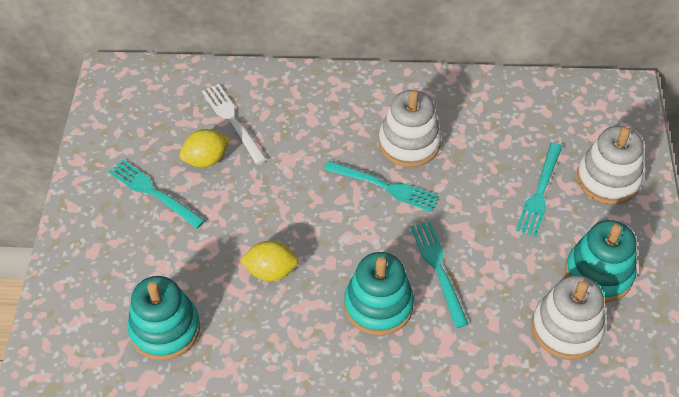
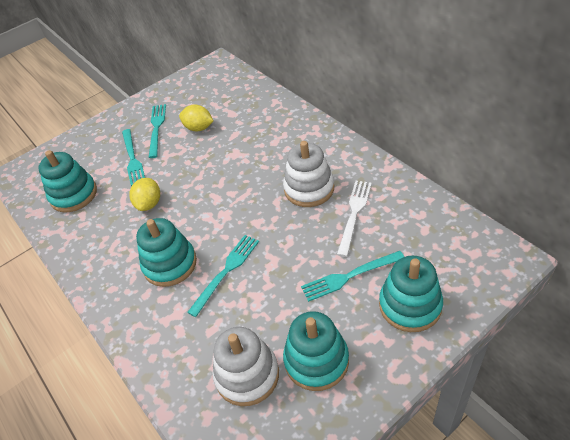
camera: 55 degrees right, 5 degrees down
white fork [202,84,267,164] -> white fork moved to [337,181,372,257]
yellow lemon [240,241,299,281] -> yellow lemon turned 45 degrees clockwise [129,178,160,211]
turquoise fork [324,161,439,212] -> turquoise fork moved to [122,129,145,186]
white stacking toy [577,126,644,205] -> turquoise stacking toy [379,256,443,332]

